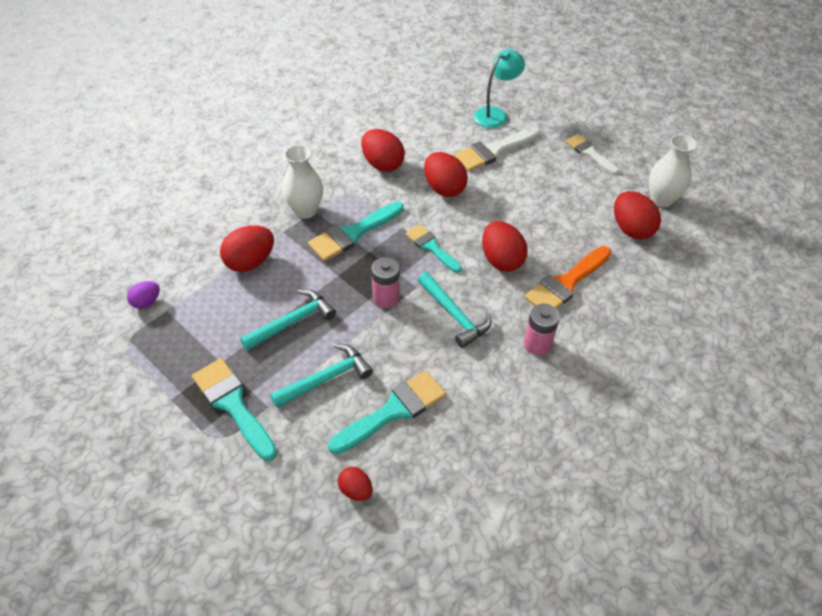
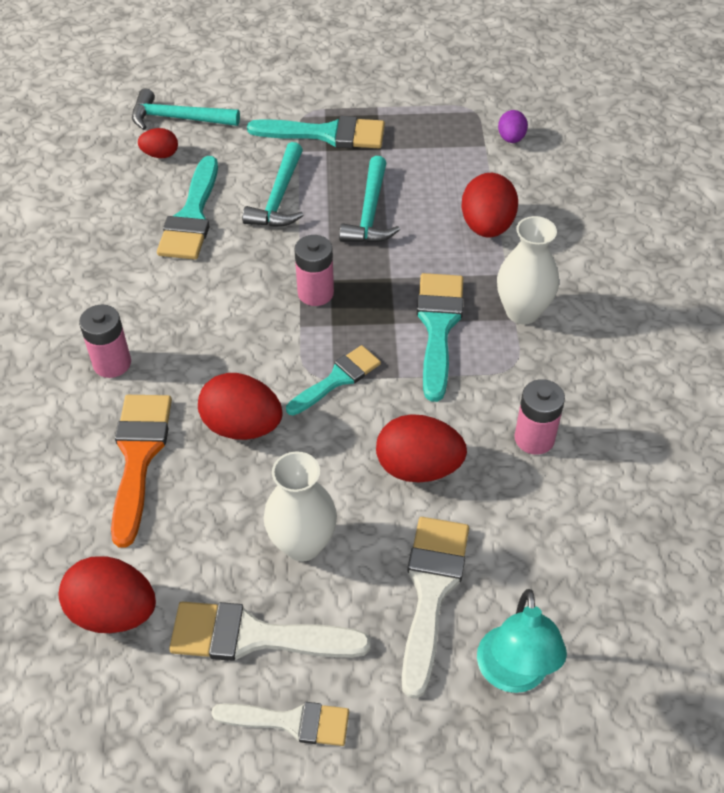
camera: 135 degrees right, 0 degrees up
red egg [361,129,405,172] -> pink battery [514,379,565,455]
turquoise brush [406,224,462,273] -> turquoise brush turned 45 degrees counterclockwise [286,345,381,415]
turquoise hammer [418,272,491,348] -> turquoise hammer moved to [132,89,240,130]
white vase [649,134,697,207] -> white vase moved to [264,451,337,562]
none -> white brush [169,602,371,661]

